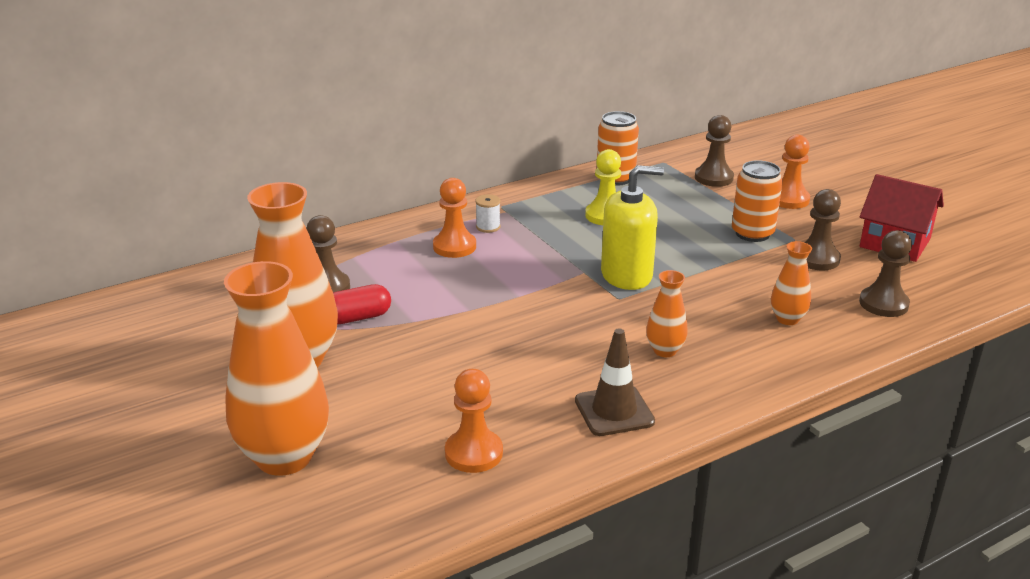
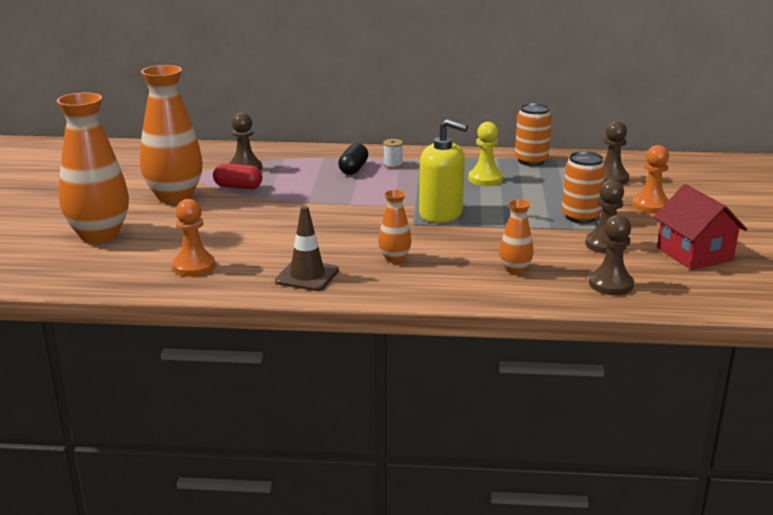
camera: 35 degrees right, 5 degrees down
orange pawn [433,178,476,258] -> black capsule [338,143,368,175]

